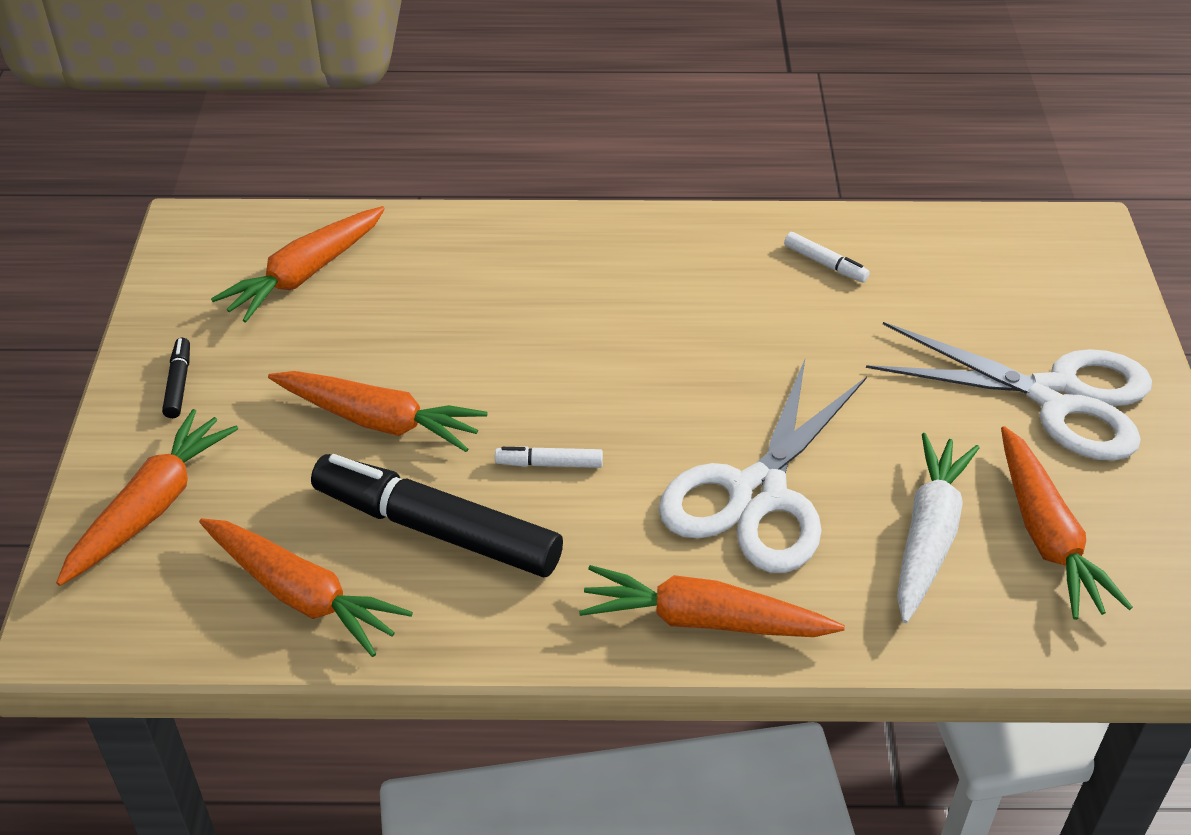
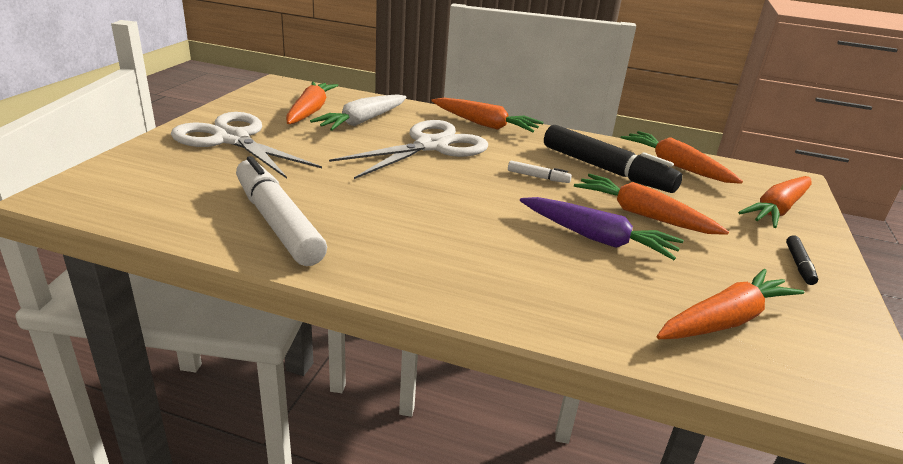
camera: 165 degrees left, 15 degrees down
white marker [784,232,870,282] -> white marker [236,156,327,266], size x2.39
none -> purple carrot [520,197,684,260]

